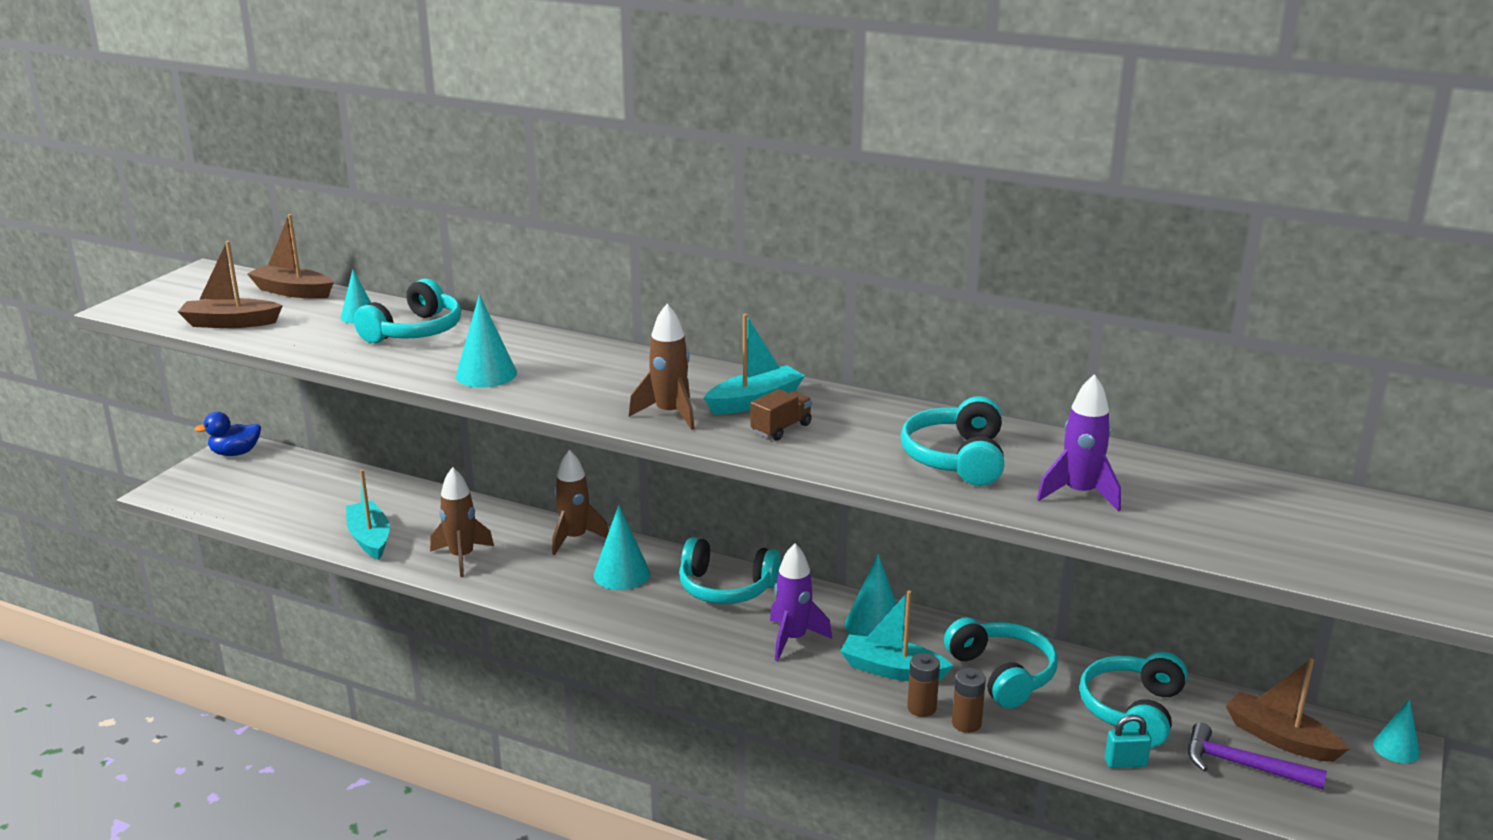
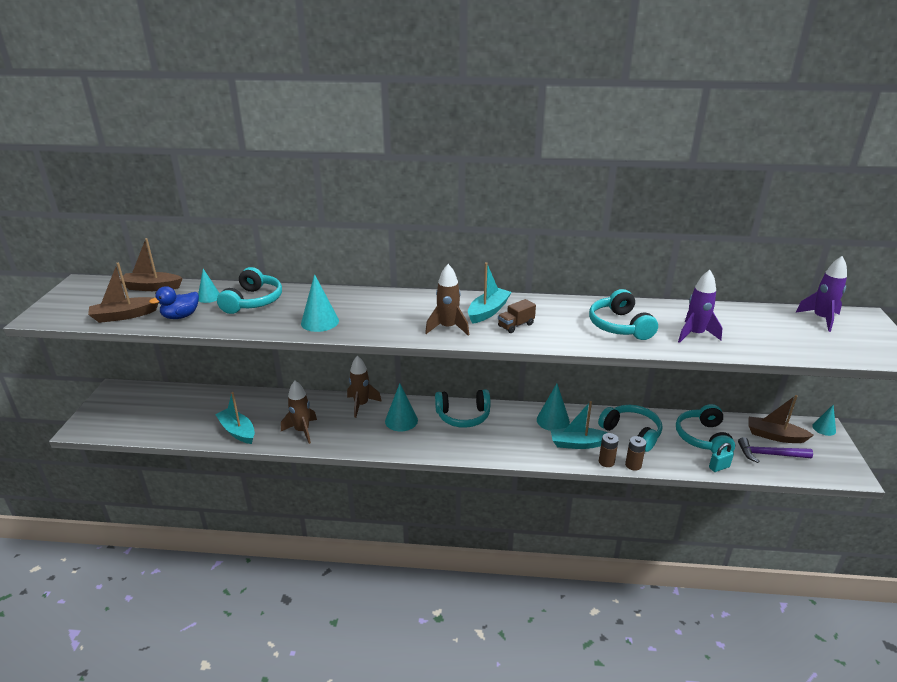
camera: 20 degrees left, 5 degrees up
blue duck [195,412,261,456] -> blue duck moved to [149,286,199,319]
brown truck [751,389,812,441] -> brown truck turned 150 degrees counterclockwise [498,299,536,333]
purple rocket [770,543,832,661] -> purple rocket moved to [795,256,847,332]

